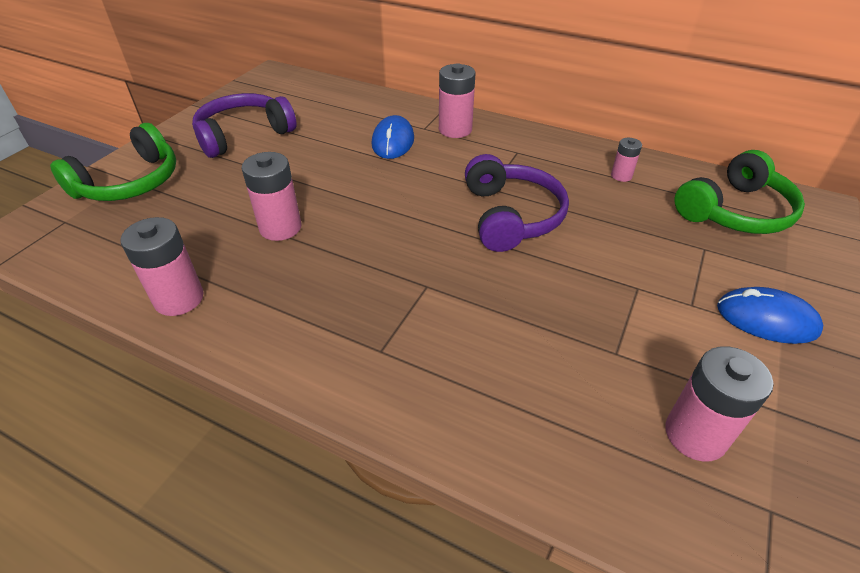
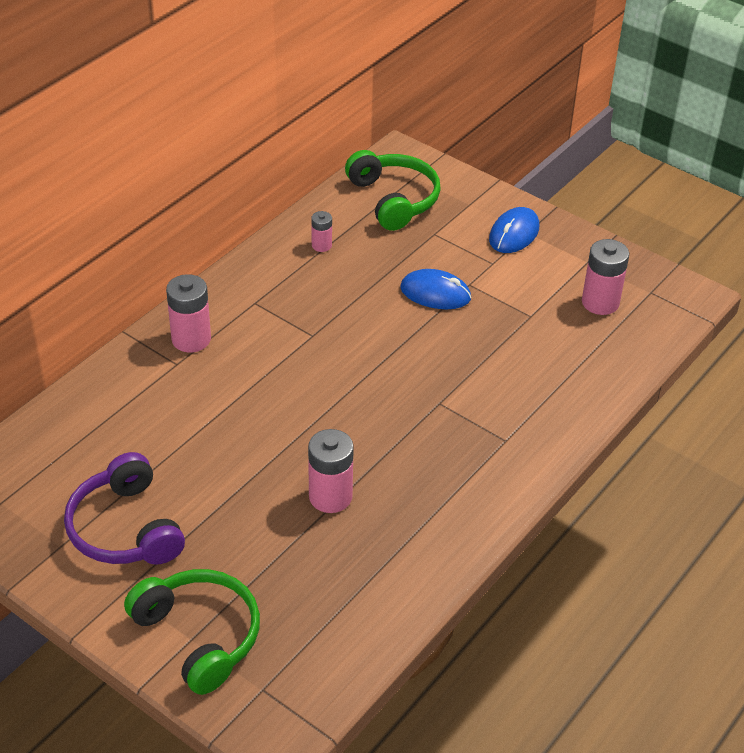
camera: 80 degrees left, 0 degrees up
pink battery [120,217,204,316] -> none
blue mouse [372,115,414,159] -> blue mouse moved to [400,269,471,309]
purple headphones [465,154,569,252] -> none

